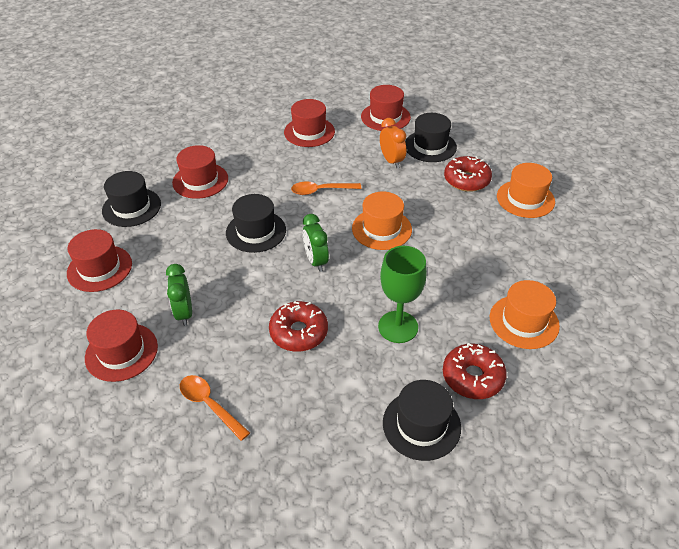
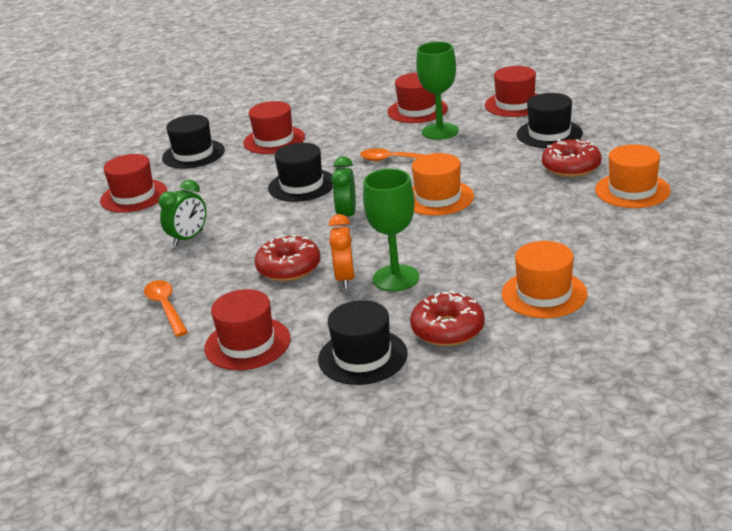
camera: 25 degrees right, 15 degrees down
red hat [85,309,158,382] -> red hat moved to [204,289,291,370]
green clock [166,264,192,326] -> green clock turned 150 degrees counterclockwise [159,180,206,246]
orange clock [380,118,406,168] -> orange clock moved to [329,214,355,289]
none -> green goblet [416,42,459,140]

